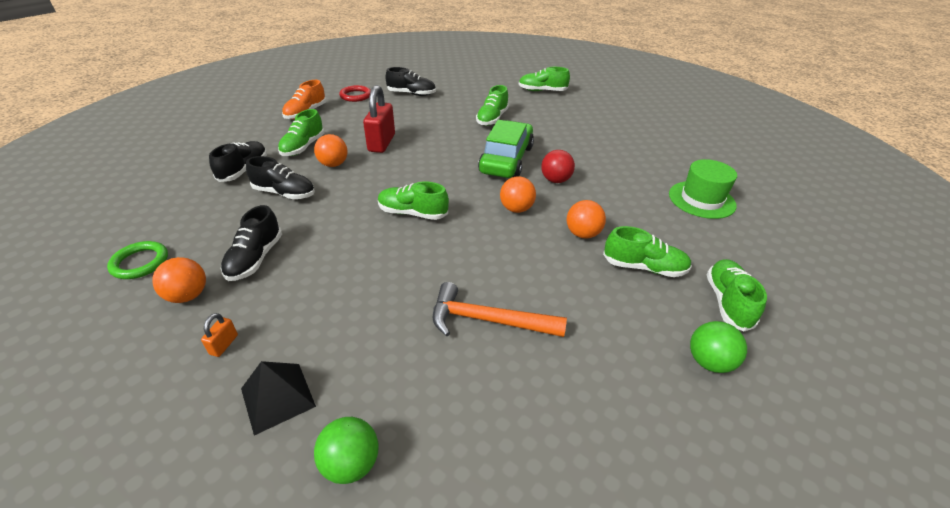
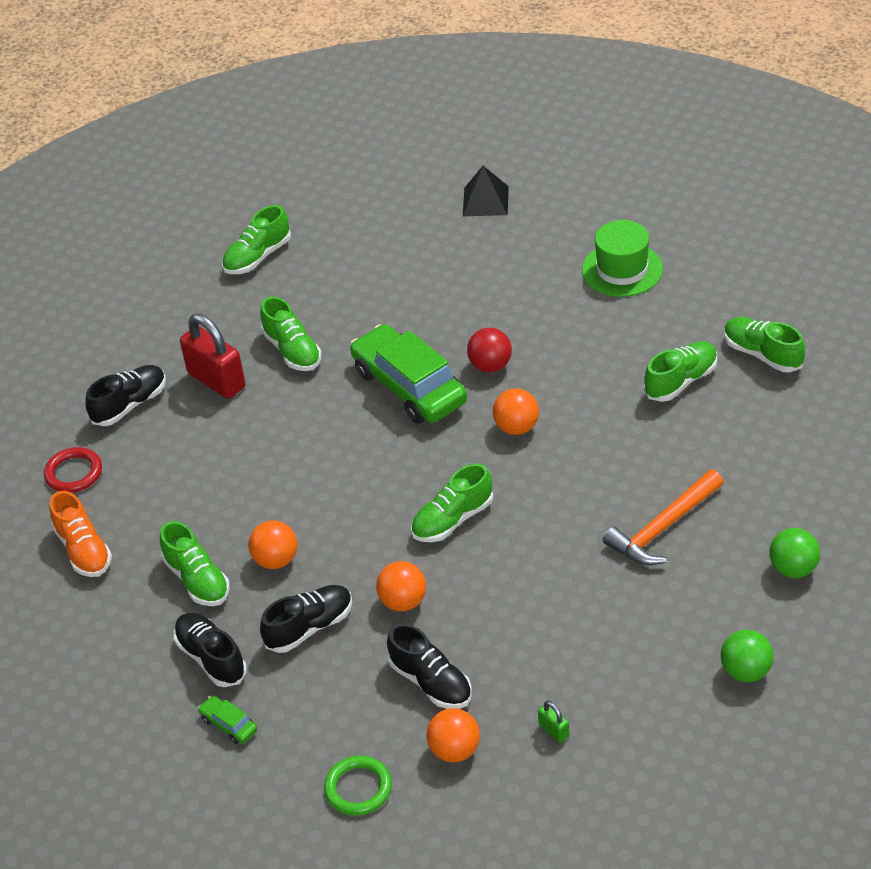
camera: 50 degrees left, 5 degrees up
orange padlock [201,313,238,357] -> green padlock [538,701,569,743]
black pyramid [241,361,316,436] -> black pyramid moved to [463,166,509,216]
red padlock [363,85,395,153] -> red padlock moved to [180,314,246,399]
orange ball [567,200,606,239] -> orange ball moved to [376,561,426,611]
green ball [690,321,747,373] -> green ball moved to [769,528,820,578]
none -> green car [198,695,258,744]

